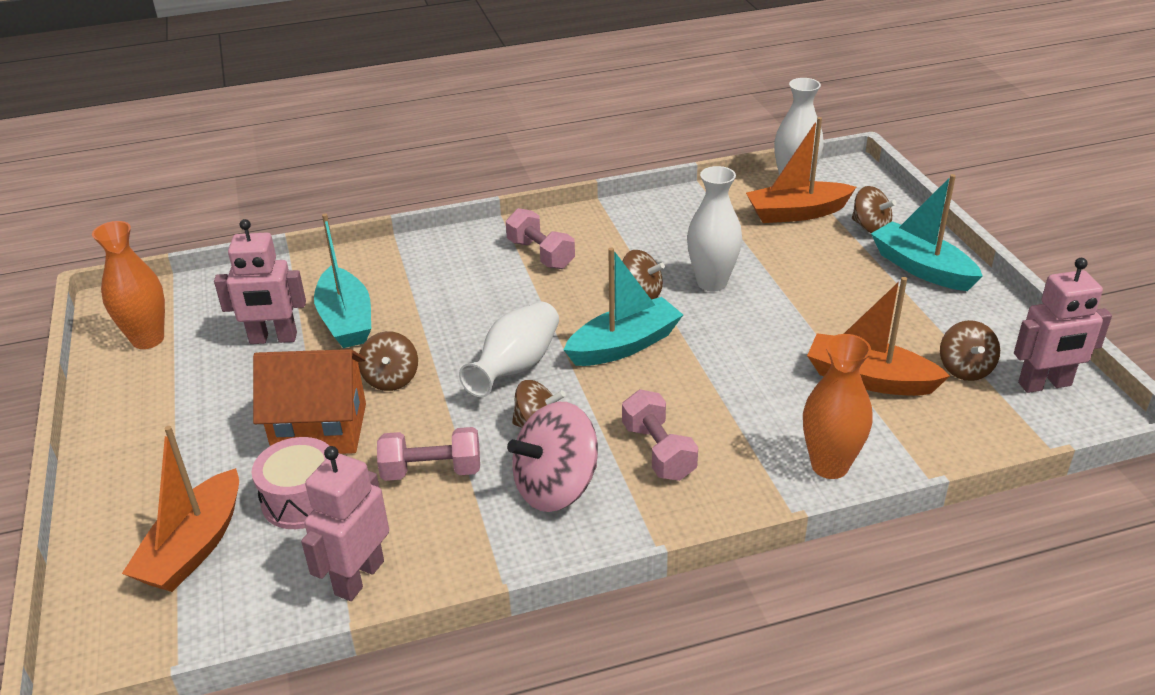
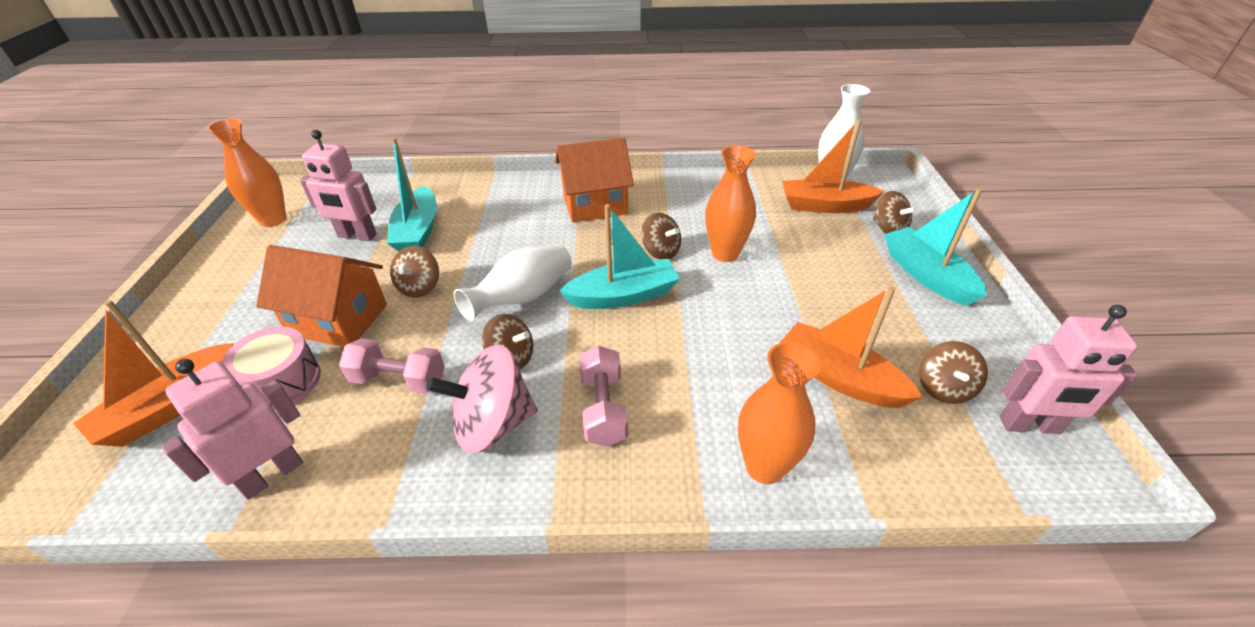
camera: 15 degrees right, 5 degrees up
pink dumbbell [506,208,575,269] -> orange house [555,137,634,222]
white vase [687,166,742,292] -> orange vase [705,145,756,262]

